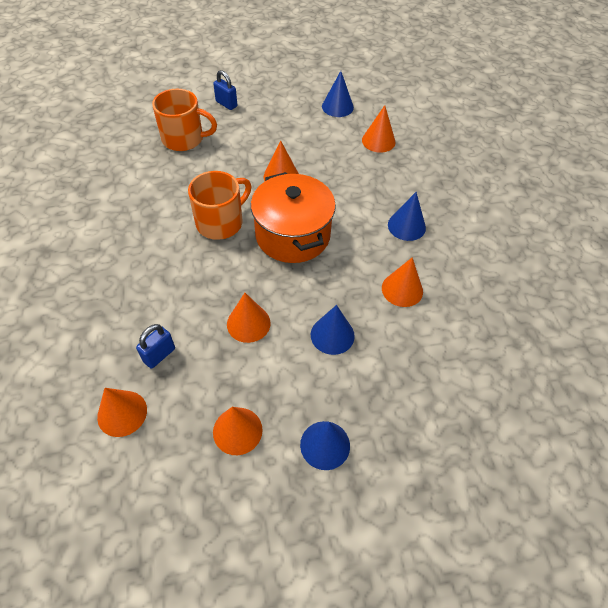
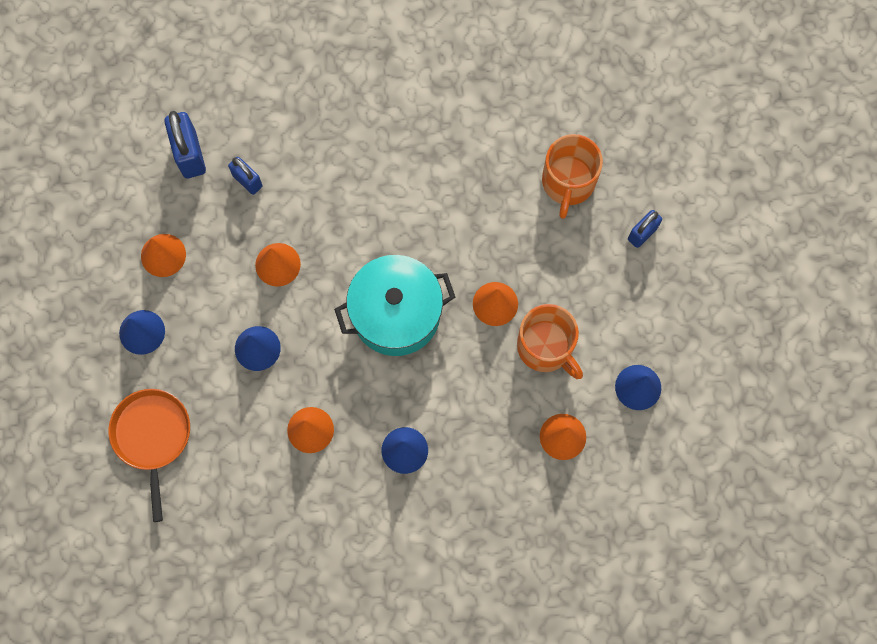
camera: 95 degrees right, 20 degrees up
orange cone [97,388,147,437] -> blue padlock [164,111,206,178]
orange mug [188,171,251,240] -> orange mug moved to [517,304,583,379]
orange pot [251,172,336,263] -> turquoise pot [334,255,455,356]
none -> orange pan [109,389,190,522]

